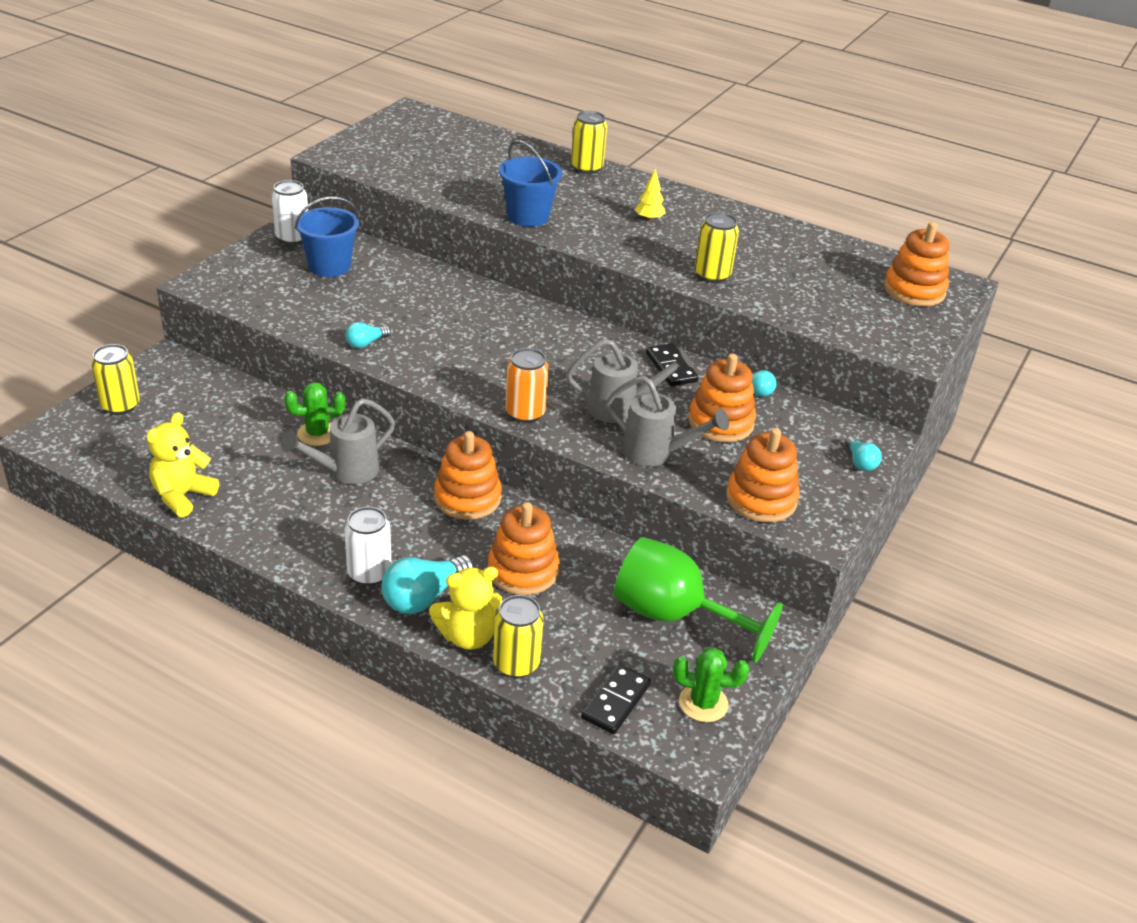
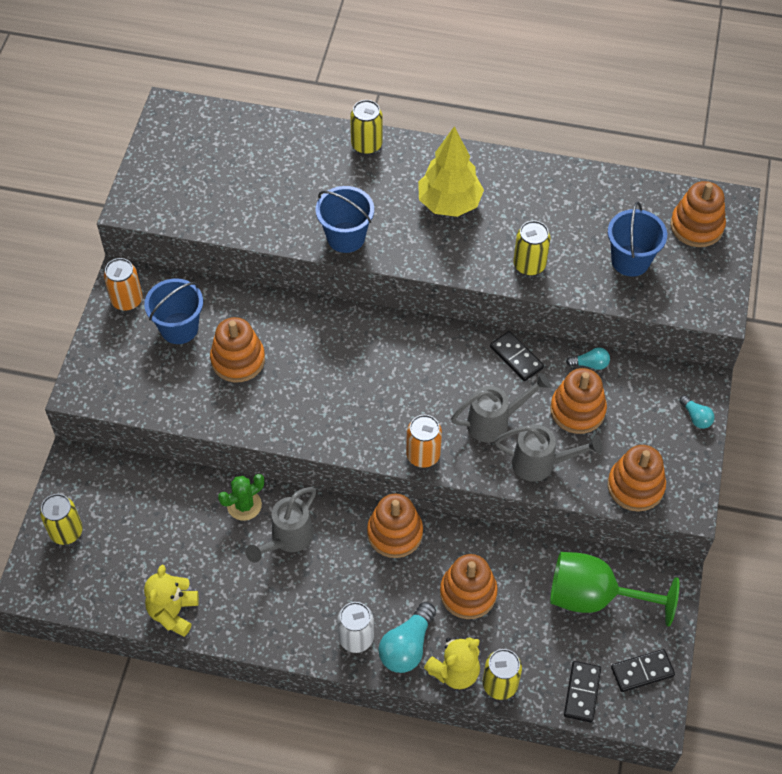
camera: 15 degrees left, 20 degrees up
white can [272,180,308,245] -> orange can [104,258,143,311]
turquoise light bulb [346,322,391,348] -> none
yellow tree [635,169,666,221] -> yellow tree [418,126,484,217], size x2.29
green cactus [673,647,749,722] -> black domino [611,649,675,692]
none -> orange stacking toy [210,317,265,382]
none -> blue bucket [608,202,667,277]

